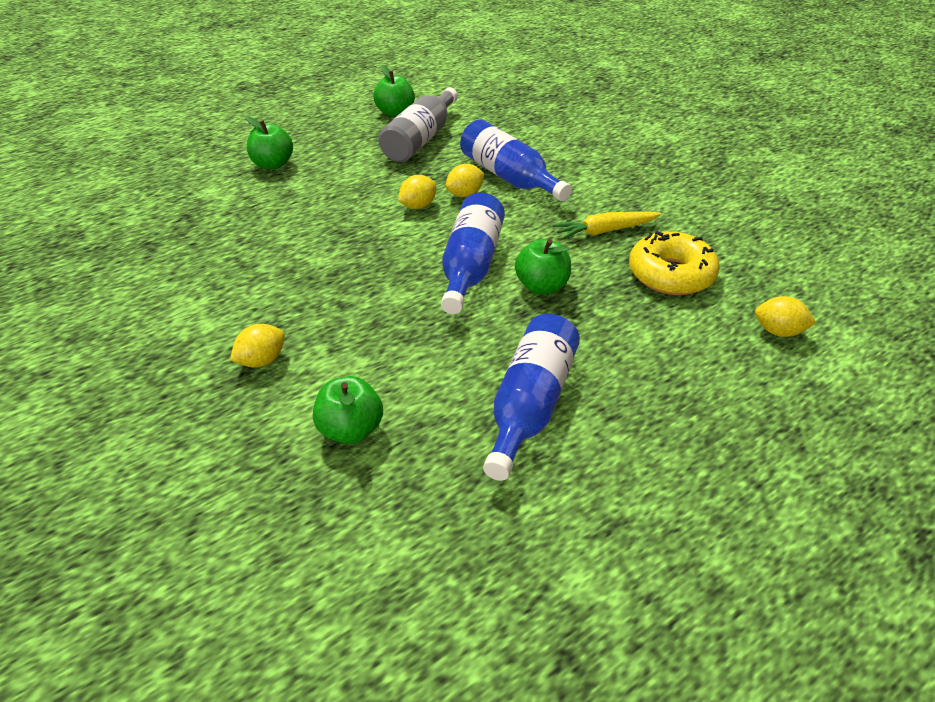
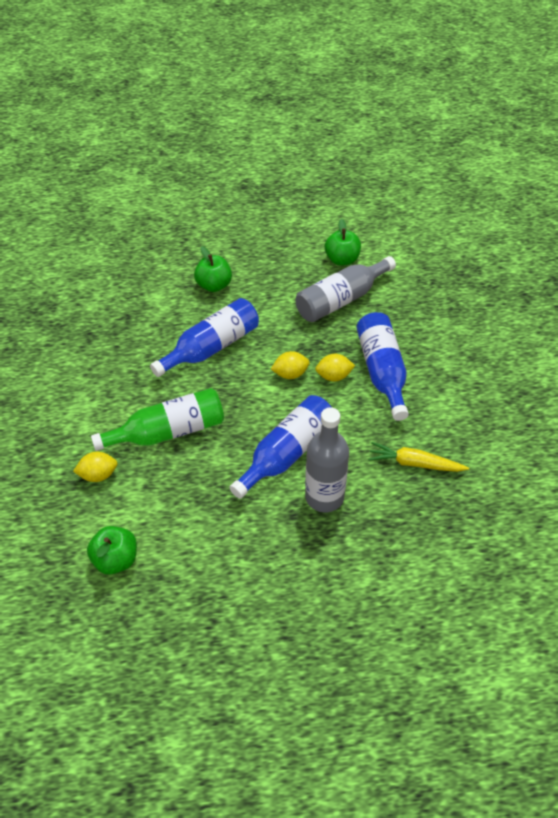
camera: 30 degrees right, 10 degrees up
blue bottle [483,314,580,481] -> blue bottle moved to [150,298,259,377]
green apple [515,239,571,294] -> grey bottle [305,407,349,512]
yellow donut [629,231,720,295] -> none
yellow lemon [755,296,816,337] -> none
none -> green bottle [91,388,224,451]

